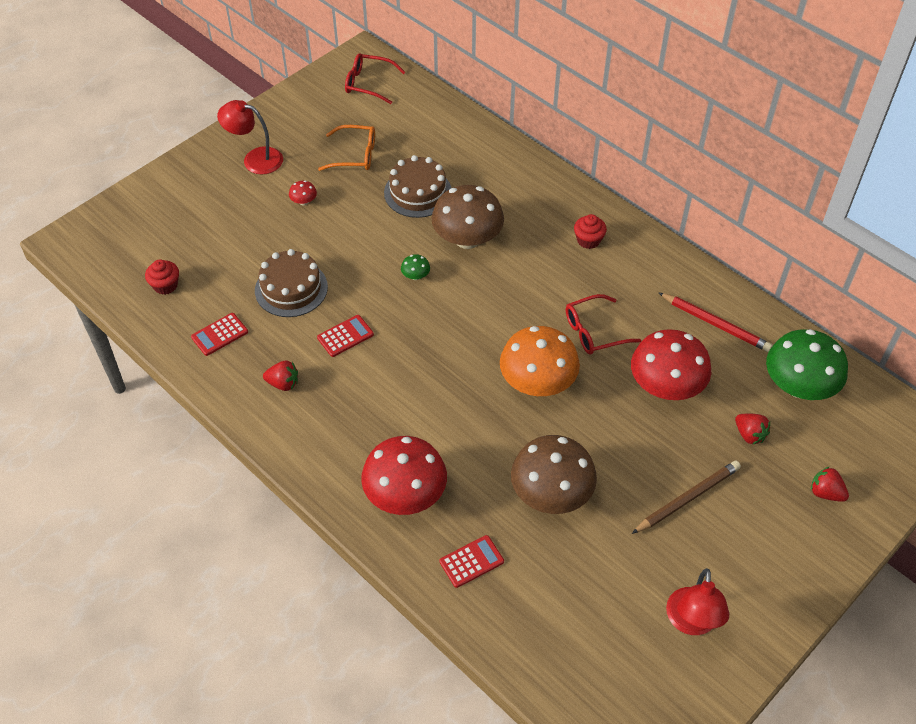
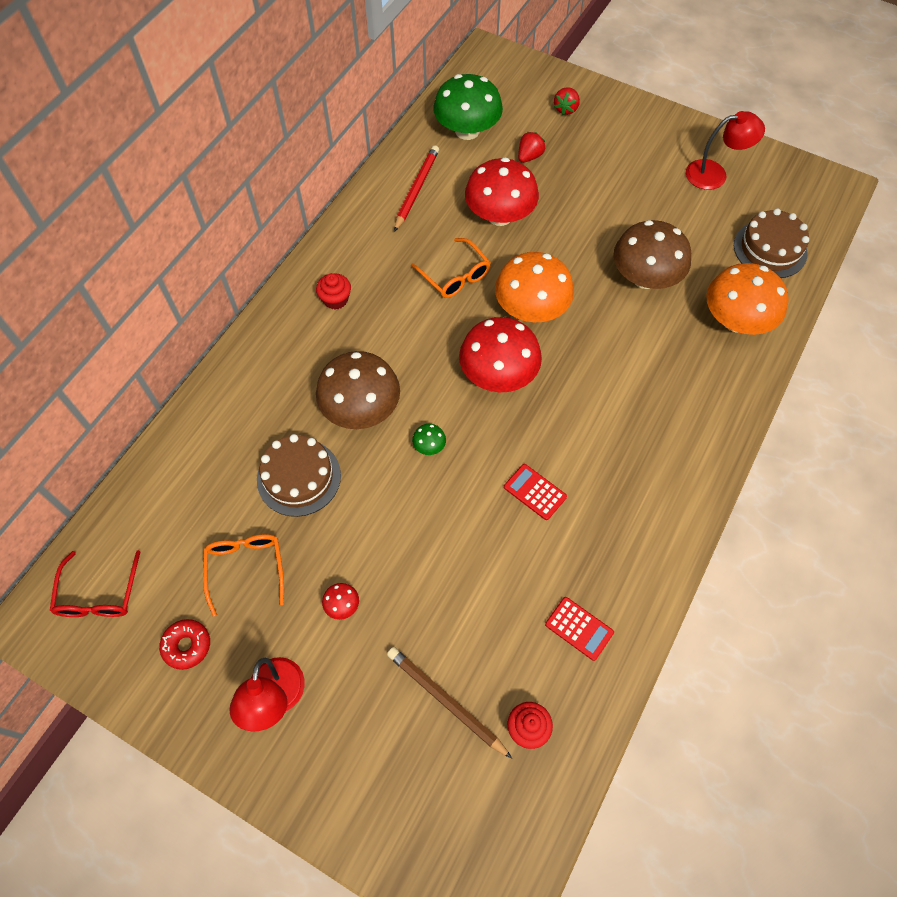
camera: 105 degrees left, 10 degrees up
brown cake [255,249,328,317] -> brown cake moved to [734,208,809,278]
red strawberry [263,360,298,391] -> none
red mushroom [361,436,447,515] -> red mushroom moved to [459,317,542,392]
red calculator [440,535,504,588] -> orange mushroom [706,263,788,335]
red glasses [566,294,641,355] -> orange glasses [411,238,491,298]
brown pencil [632,460,741,534] -> brown pencil moved to [387,647,512,758]
none -> red donut [159,619,210,670]

